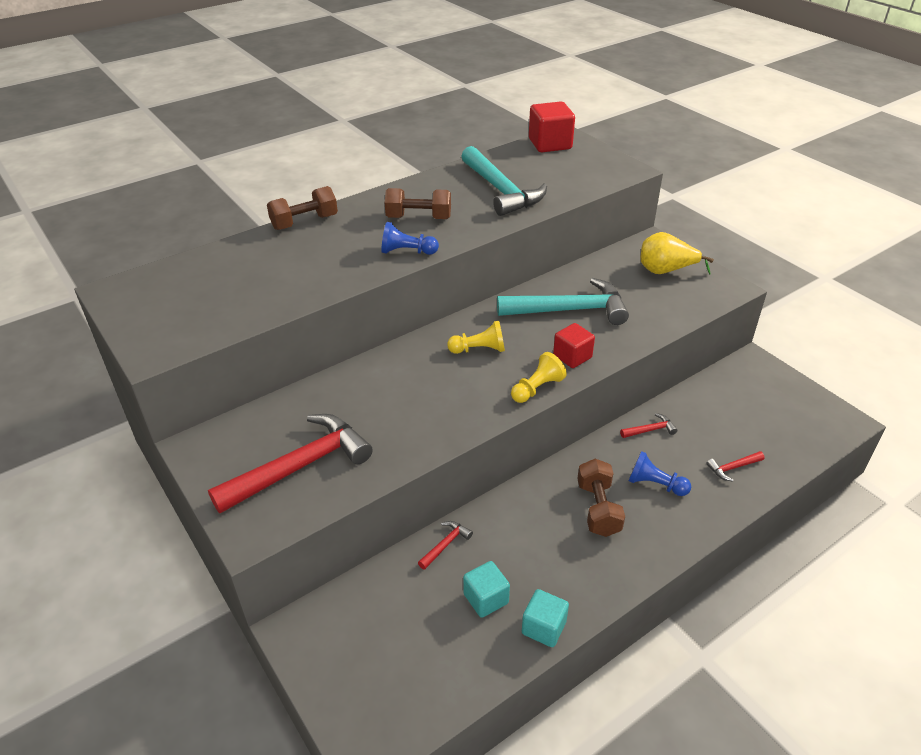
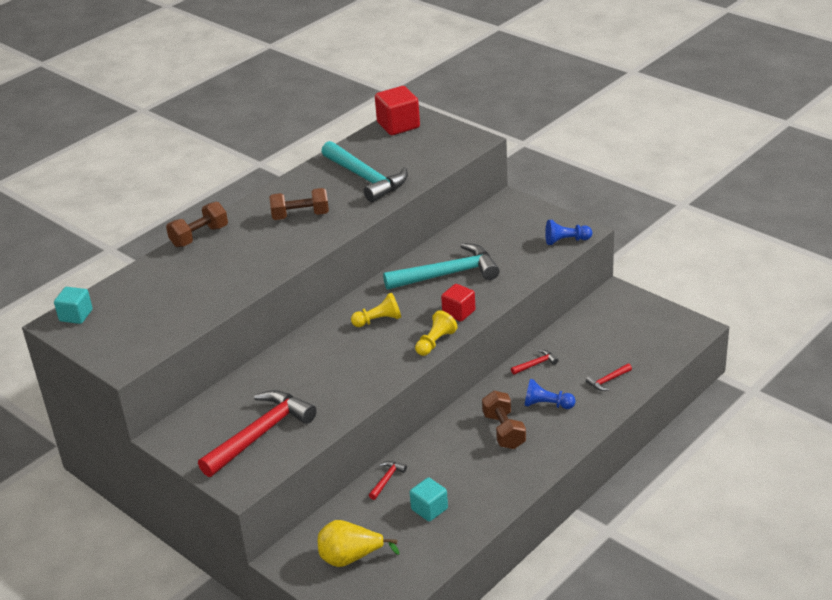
camera: 10 degrees left, 5 degrees down
blue pawn [381,222,439,255] -> blue pawn moved to [545,220,592,245]
turquoise cube [522,589,569,647] -> turquoise cube moved to [54,287,93,324]
yellow pear [640,232,714,275] -> yellow pear moved to [318,520,400,567]

